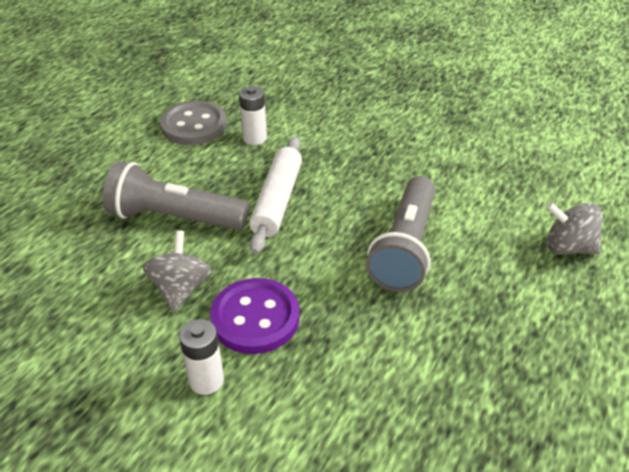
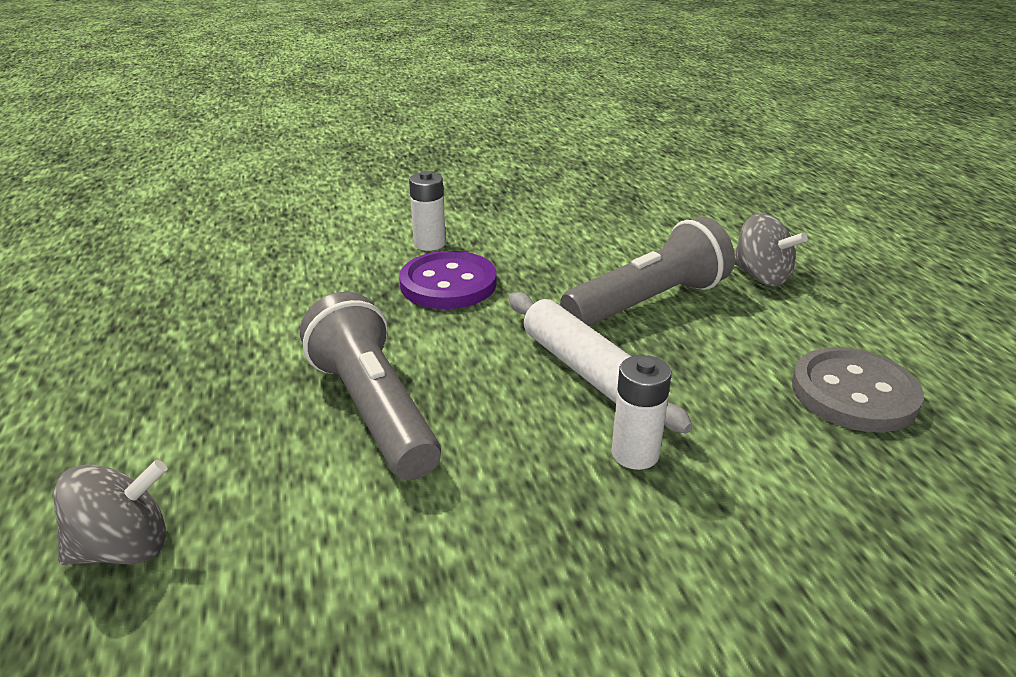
camera: 135 degrees right, 10 degrees down
grey spinning top [143,230,211,311] -> grey spinning top moved to [734,213,808,286]
white battery [239,86,267,145] -> white battery moved to [611,355,671,470]

